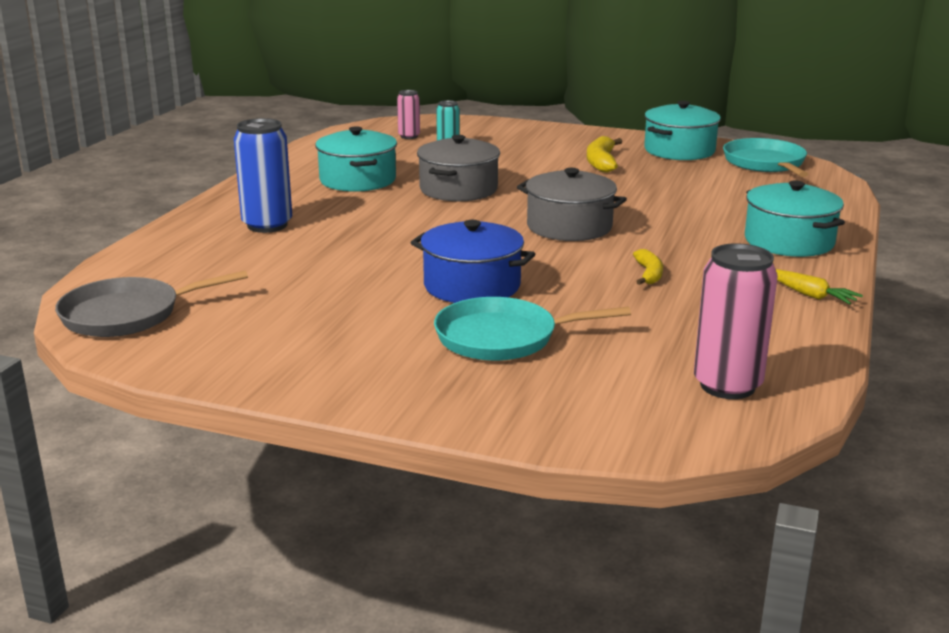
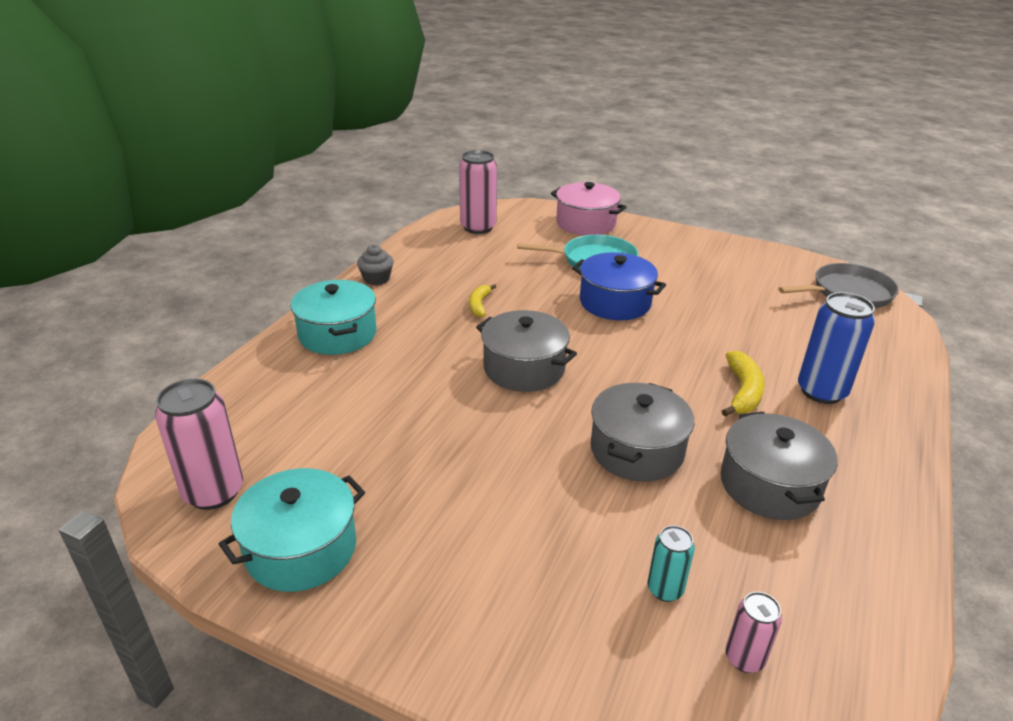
camera: 175 degrees left, 10 degrees up
turquoise pot [315,126,397,192] -> grey pot [720,412,838,520]
yellow banana [587,136,622,173] -> yellow banana moved to [722,351,765,417]
turquoise pan [723,138,808,177] -> pink can [155,379,243,510]
yellow carrot [776,269,863,305] -> grey cupcake [357,244,393,285]
none -> pink pot [551,182,627,235]

